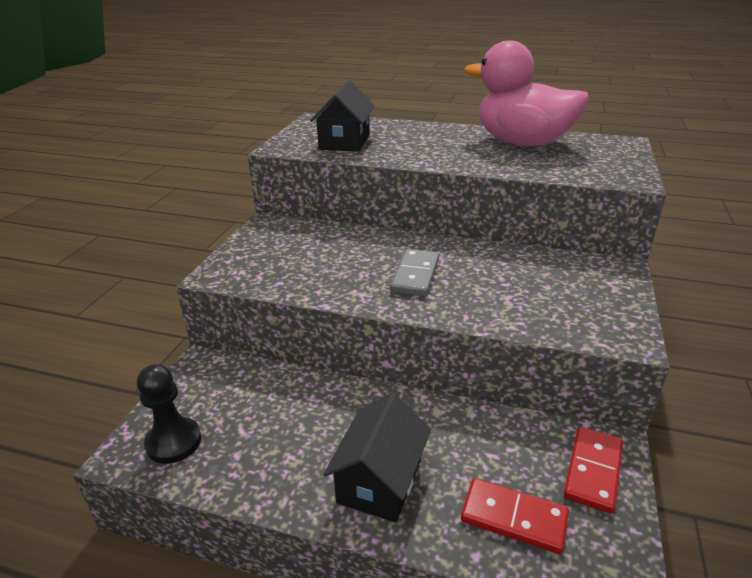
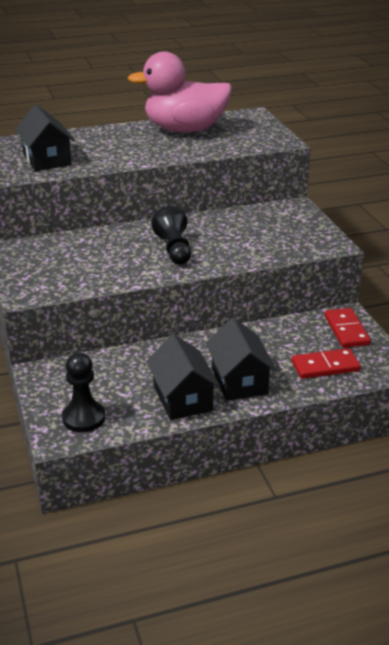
camera: 35 degrees left, 0 degrees up
grey domino [390,249,439,296] -> black pawn [151,206,191,264]
none -> black house [146,334,220,420]

